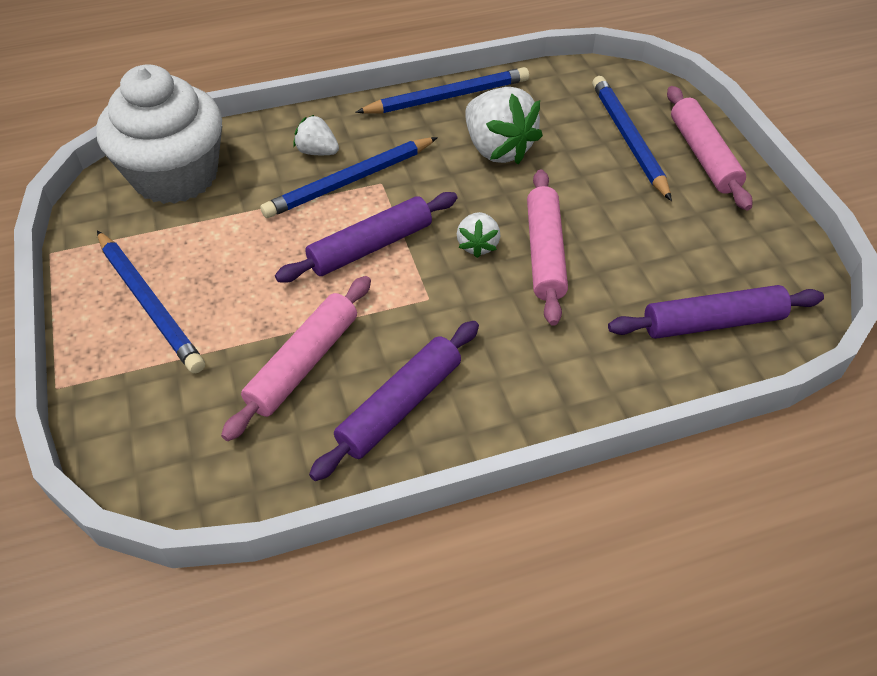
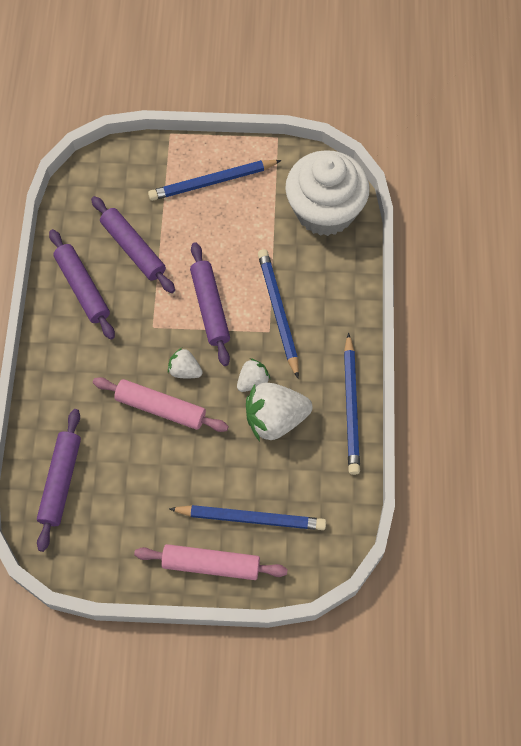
camera: 110 degrees right, 15 degrees up
pink rolling pin [221,276,371,441] -> purple rolling pin [91,196,175,293]
white strawberry [293,115,339,155] -> white strawberry moved to [237,358,271,392]

